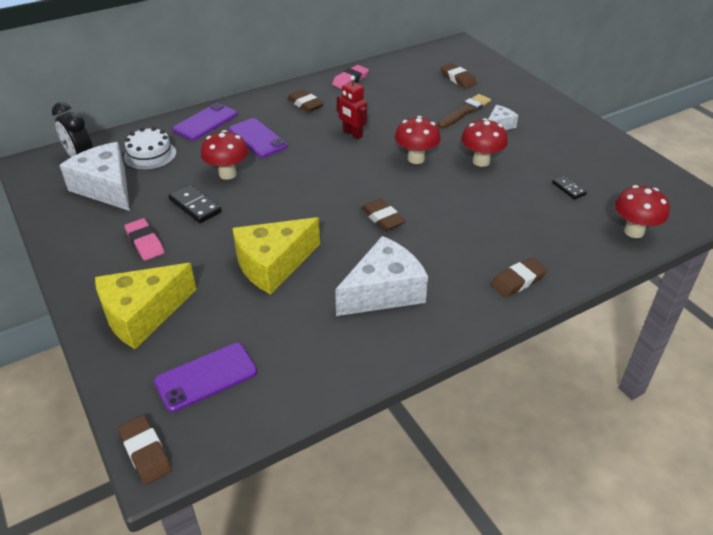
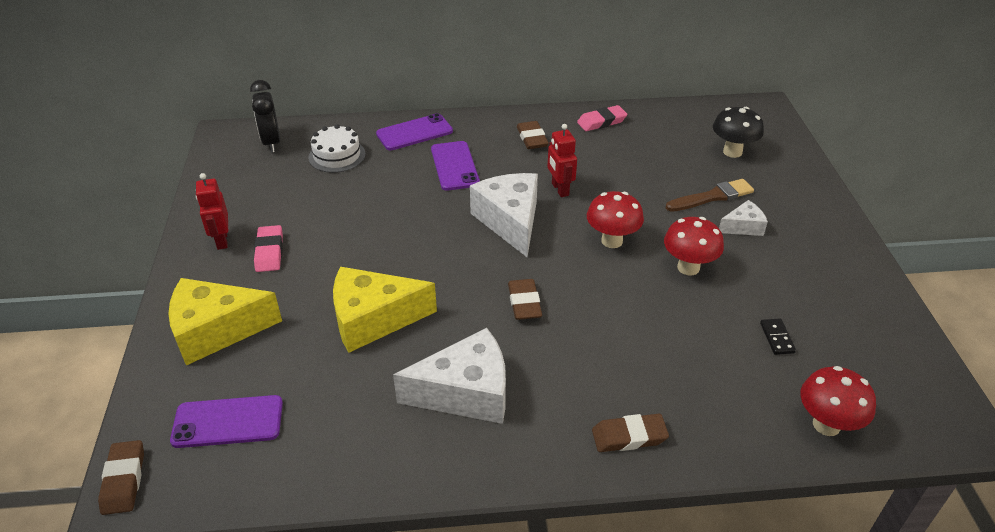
camera: 25 degrees right, 0 degrees up
white cheese [60,142,130,211] -> white cheese moved to [470,173,538,257]
black domino [168,185,222,223] -> none
red mushroom [201,130,248,180] -> none
brown eraser [441,63,477,88] -> black mushroom [713,107,764,158]
none -> red robot [196,173,228,250]

